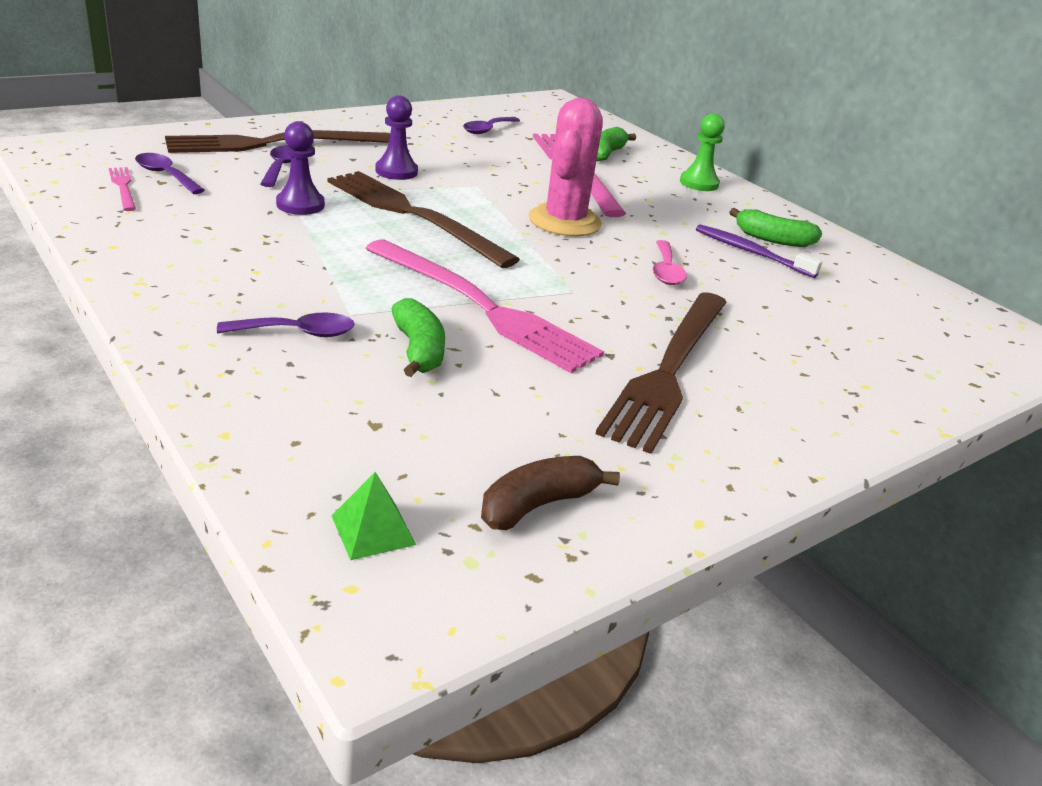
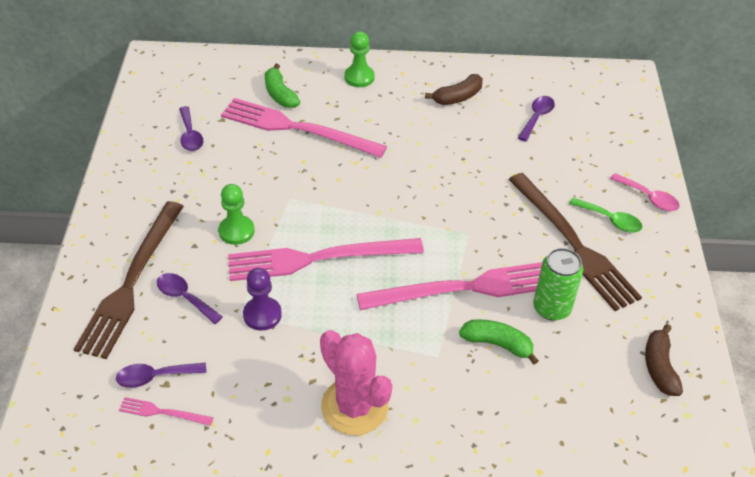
camera: 50 degrees left, 15 degrees up
purple spoon [217,312,355,337] -> purple spoon moved to [518,96,555,141]
brown fork [327,171,520,268] -> pink fork [228,238,424,281]
green pyramid [332,472,416,560] -> none
purple pawn [375,95,418,180] -> green pawn [219,184,254,245]
pink cactus [529,98,603,236] -> pink cactus moved to [320,330,392,435]
pink spoon [653,240,687,285] -> pink spoon moved to [610,173,680,211]
purple toothbrush [696,224,822,278] -> none
green banana [730,208,822,247] -> brown banana [425,74,483,105]
none -> green can [533,248,583,321]
none -> green spoon [569,198,643,233]

